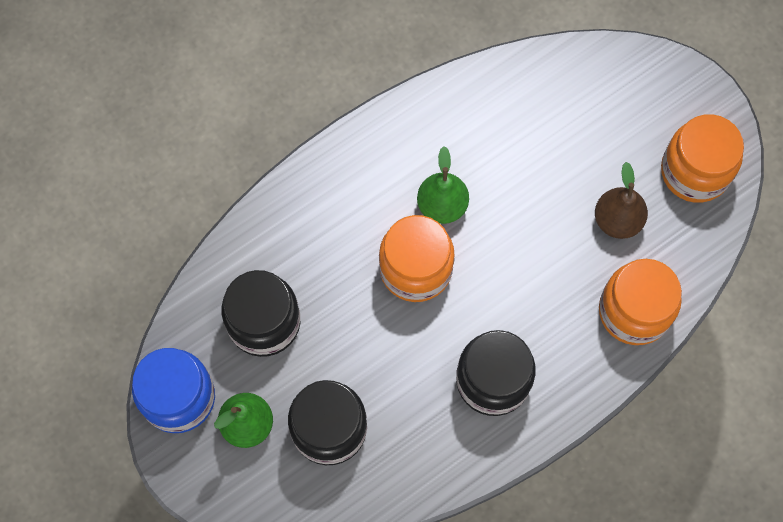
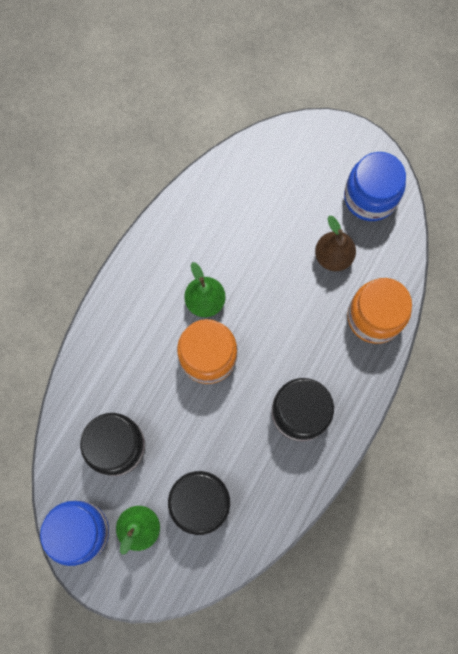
camera: 25 degrees left, 5 degrees up
orange jar [661,114,744,203] -> blue jar [344,152,406,221]

